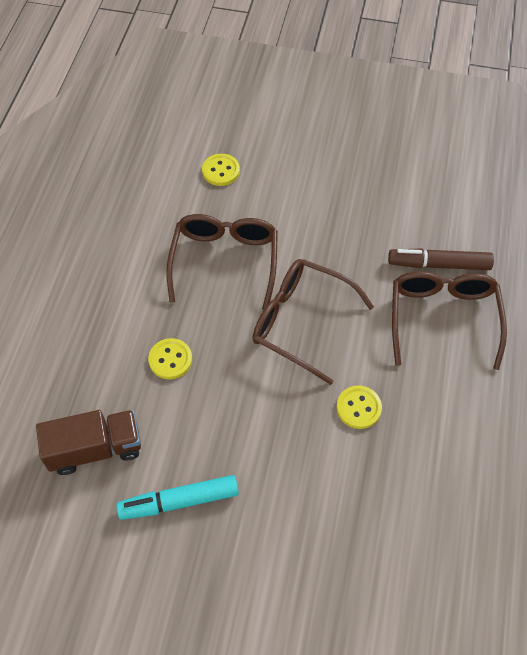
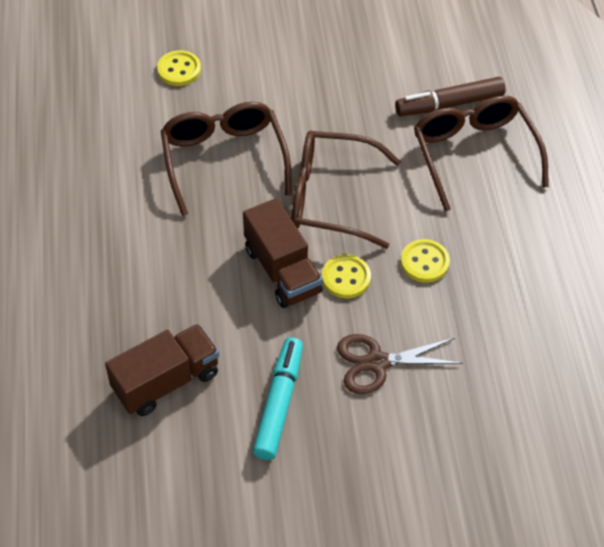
camera: 20 degrees left, 5 degrees down
turquoise marker [116,475,239,520] -> turquoise marker turned 135 degrees clockwise [253,337,303,460]
yellow button [148,338,192,379] -> yellow button moved to [322,254,371,298]
none -> brown truck [243,198,323,308]
none -> brown scissors [337,334,463,394]

